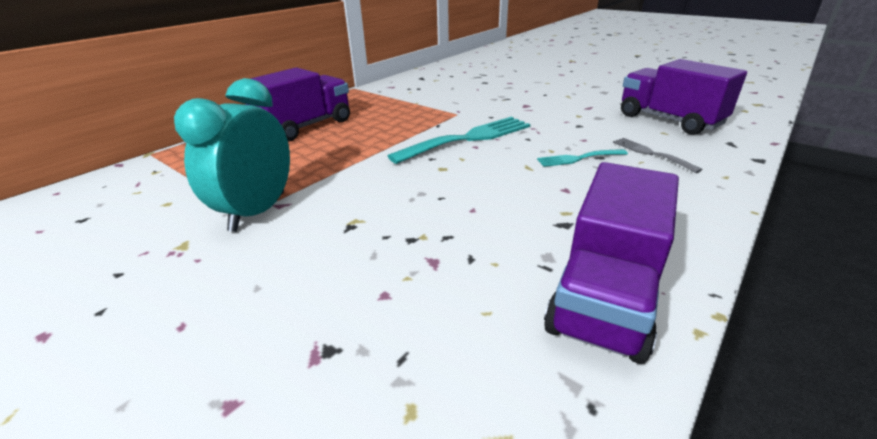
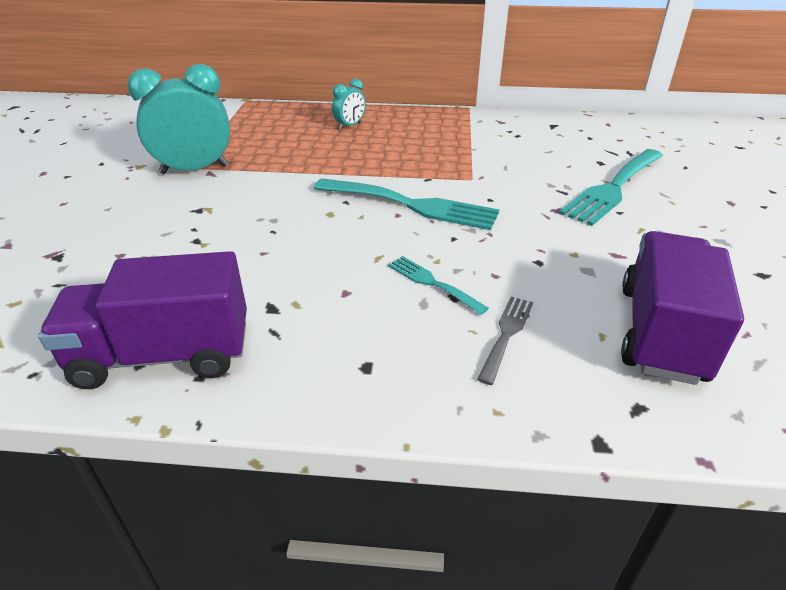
camera: 55 degrees right, 5 degrees up
purple truck [246,68,350,141] -> turquoise clock [332,79,366,130]
none -> turquoise fork [559,149,663,226]

